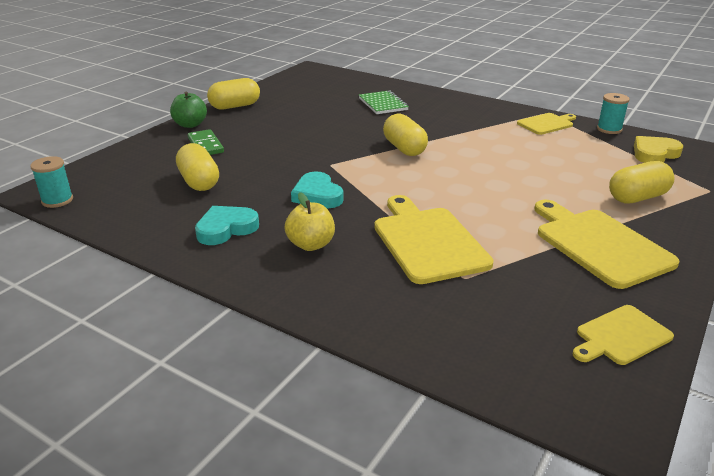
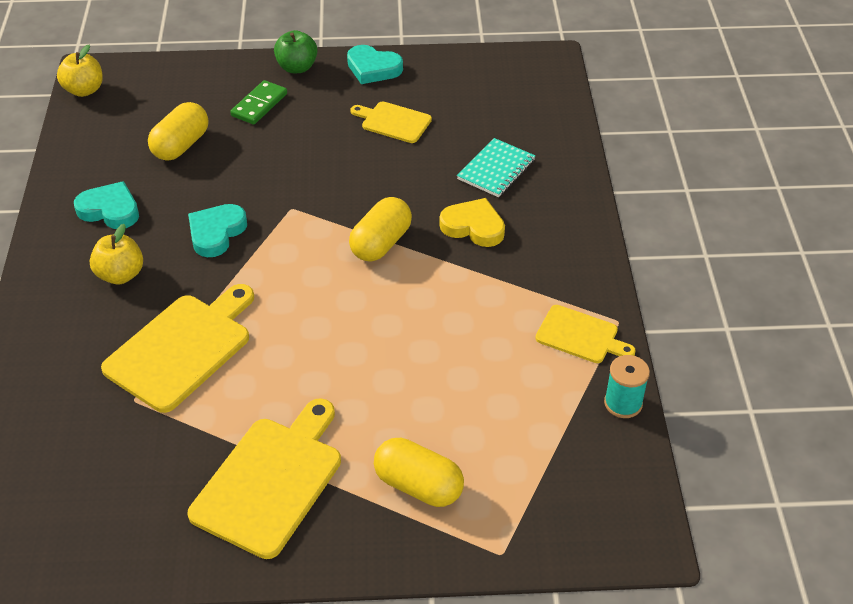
camera: 55 degrees right, 15 degrees up
turquoise spool [30,156,73,208] -> yellow apple [57,45,103,97]
yellow capsule [207,78,260,110] -> turquoise heart [347,45,403,84]
green notebook [359,91,409,114] -> turquoise notebook [457,138,535,197]
yellow cutting board [572,305,674,365] -> yellow cutting board moved to [350,102,432,143]
yellow heart [634,136,683,163] -> yellow heart moved to [439,198,505,247]

